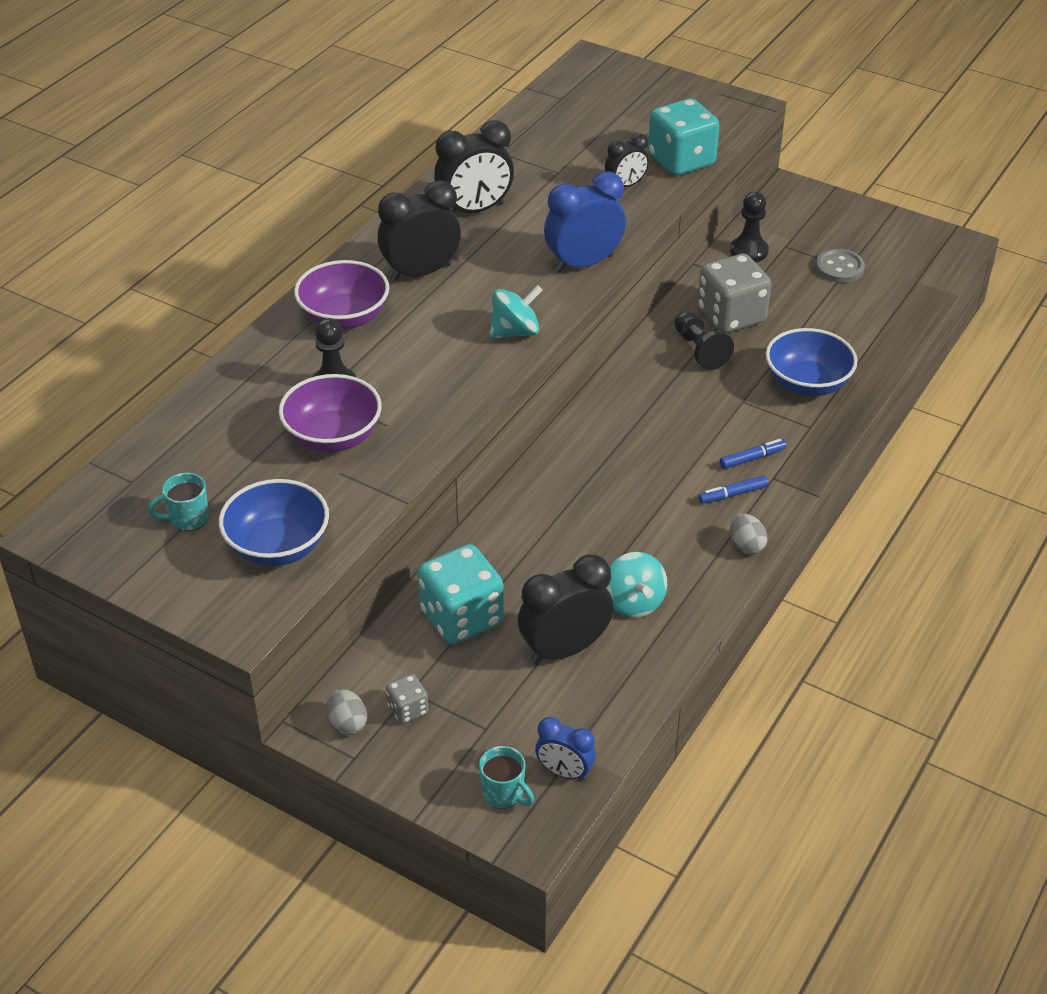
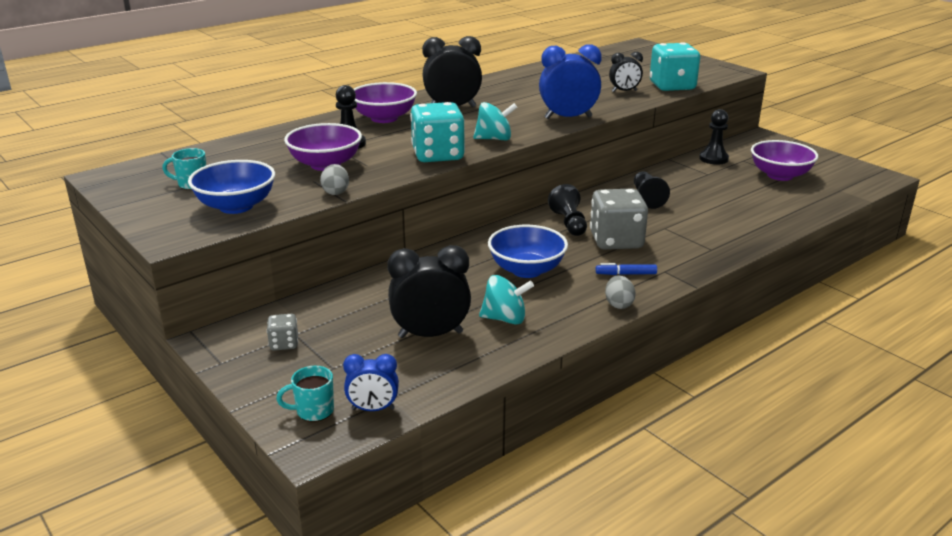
camera: 20 degrees right, 15 degrees down
grey egg [327,688,367,735] -> grey egg moved to [320,164,349,195]
turquoise dice [418,544,504,644] -> turquoise dice moved to [410,102,465,162]
black clock [434,120,514,213] -> none
turquoise mug [479,746,534,809] -> turquoise mug turned 105 degrees clockwise [276,366,334,422]
blue clock [535,717,596,781] -> blue clock turned 45 degrees counterclockwise [343,354,399,411]
turquoise spinning top [606,552,667,618] -> turquoise spinning top turned 90 degrees counterclockwise [479,275,534,325]
grey dice [698,254,771,333] -> grey dice moved to [590,188,648,250]
blue marker [720,439,787,469] -> none
blue bowl [766,328,857,396] -> blue bowl moved to [488,225,568,278]
grey button [816,249,865,283] -> purple bowl [751,140,818,181]
none -> black pawn [548,184,587,236]

